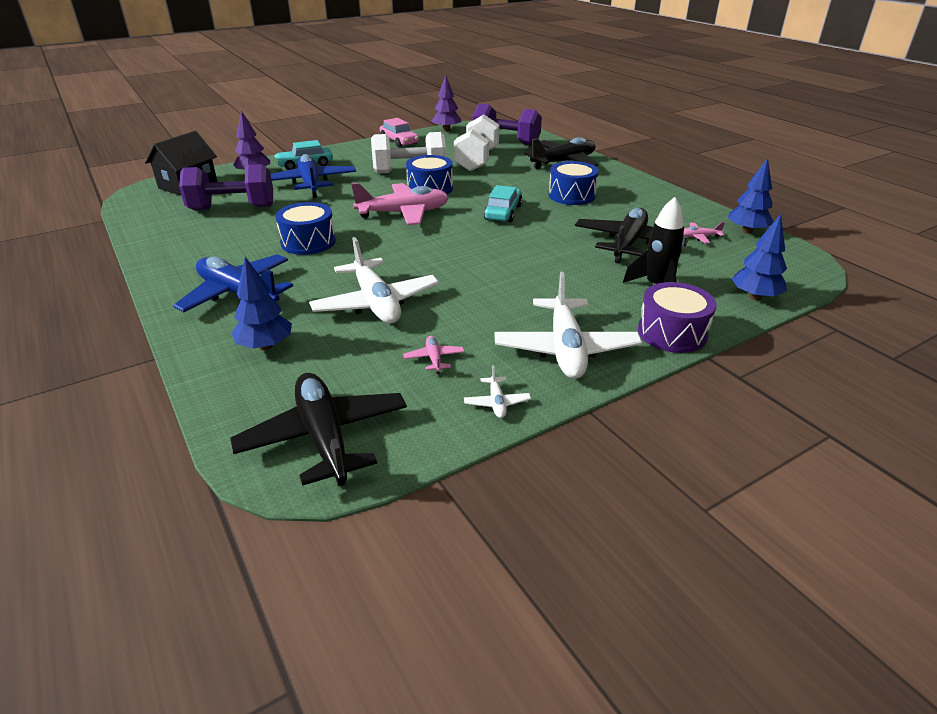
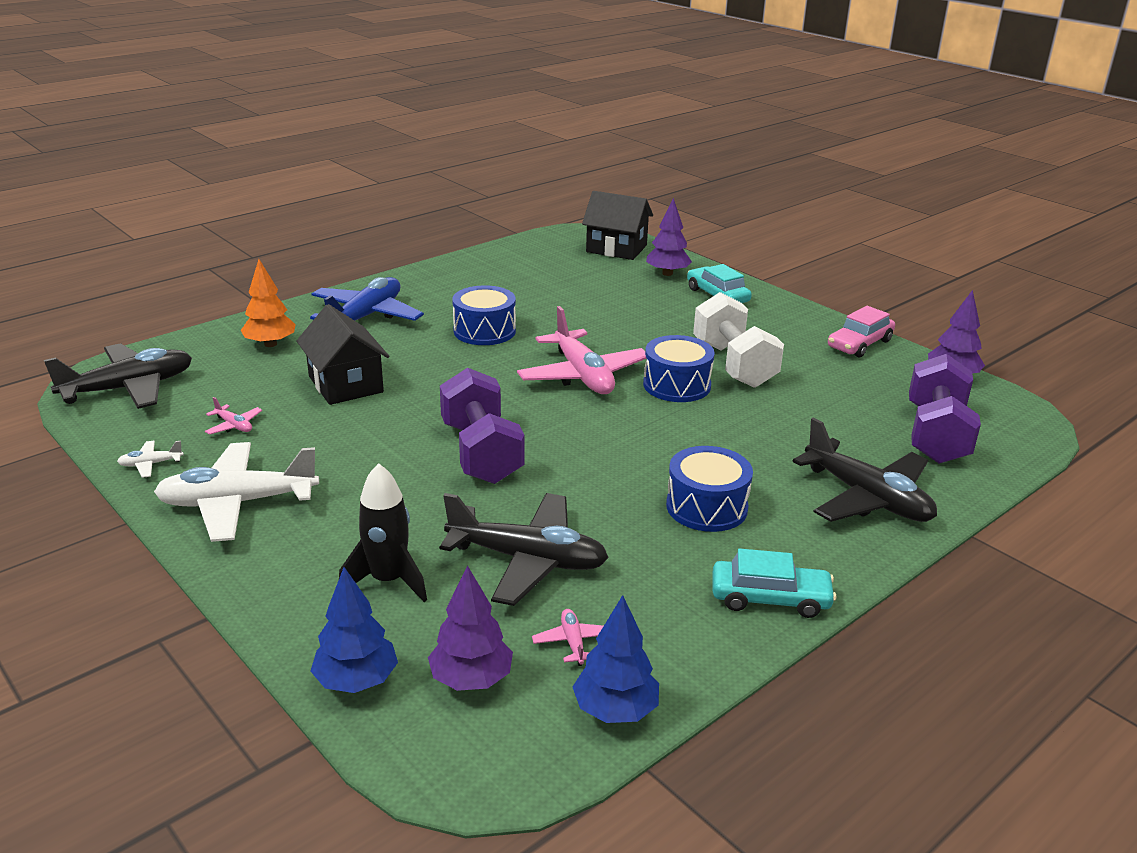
camera: 80 degrees right, 5 degrees down
purple dumbbell [179,164,273,211] -> purple dumbbell moved to [440,368,524,484]
blue tree [231,257,292,350] -> orange tree [241,259,296,347]
blue plane [271,154,356,198] -> none
white plane [309,237,439,323] -> black house [296,304,389,405]
pink plane [403,336,465,374] -> pink plane turned 60 degrees clockwise [205,397,262,435]
white dumbbell [454,115,499,171] -> none
turquoise car [484,185,523,222] -> turquoise car moved to [712,548,836,618]
purple drum [638,282,717,353] -> none
none -> purple tree [428,565,513,691]

